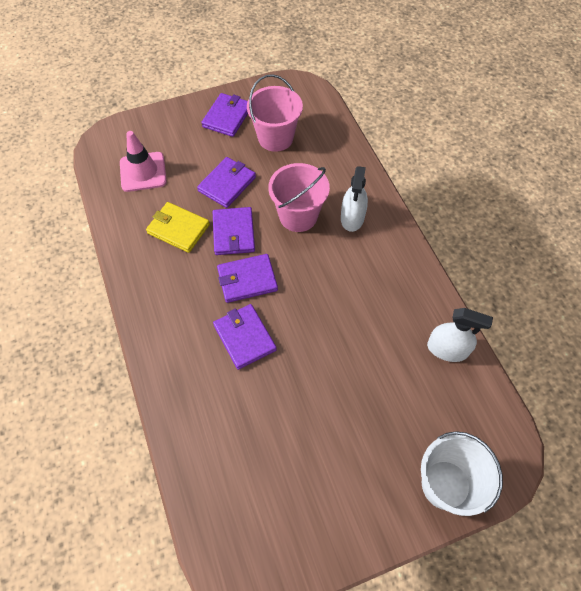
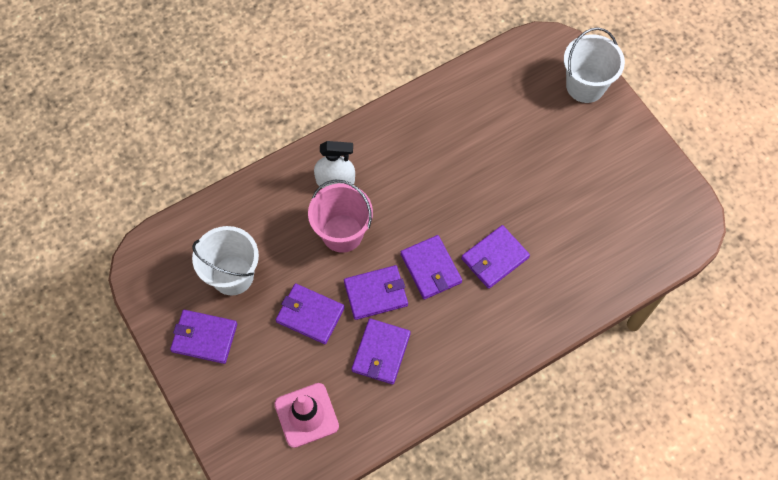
camera: 100 degrees left, 5 degrees up
yellow wallet [146,202,210,253] -> purple wallet [352,318,411,384]
pink bucket [247,74,303,152] -> white bucket [192,226,259,295]
white spray bottle [427,308,493,362] -> none

